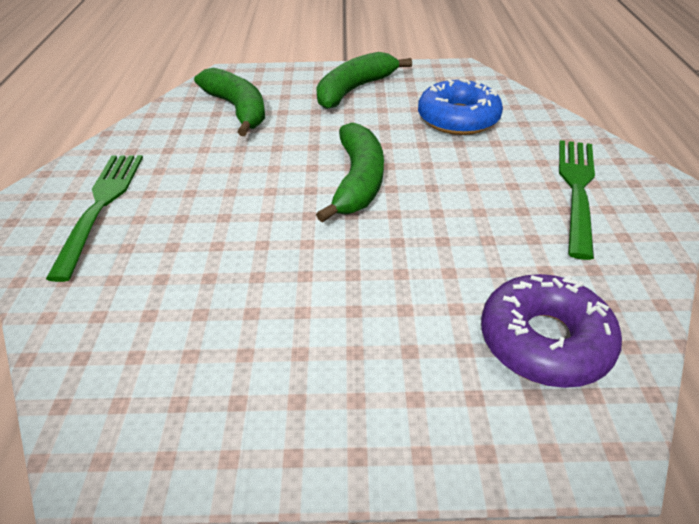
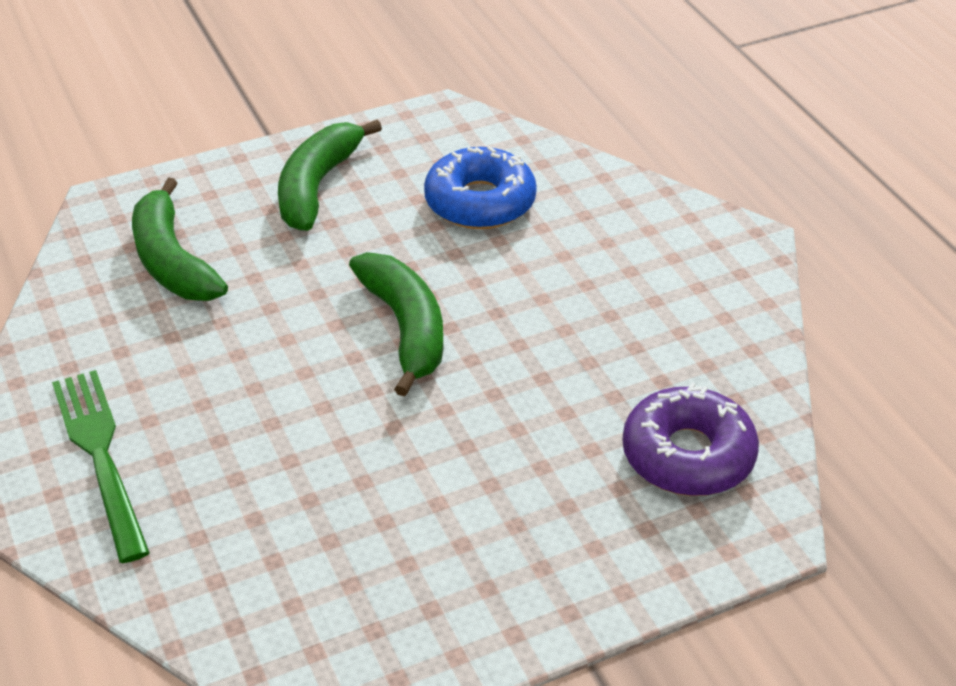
camera: 25 degrees left, 0 degrees up
green banana [194,68,265,136] -> green banana turned 150 degrees counterclockwise [132,177,228,301]
green fork [559,140,595,260] -> none

